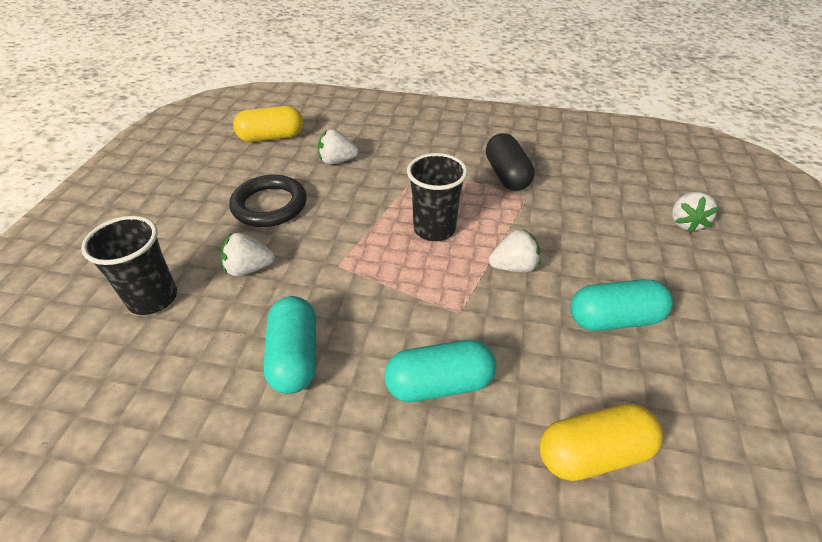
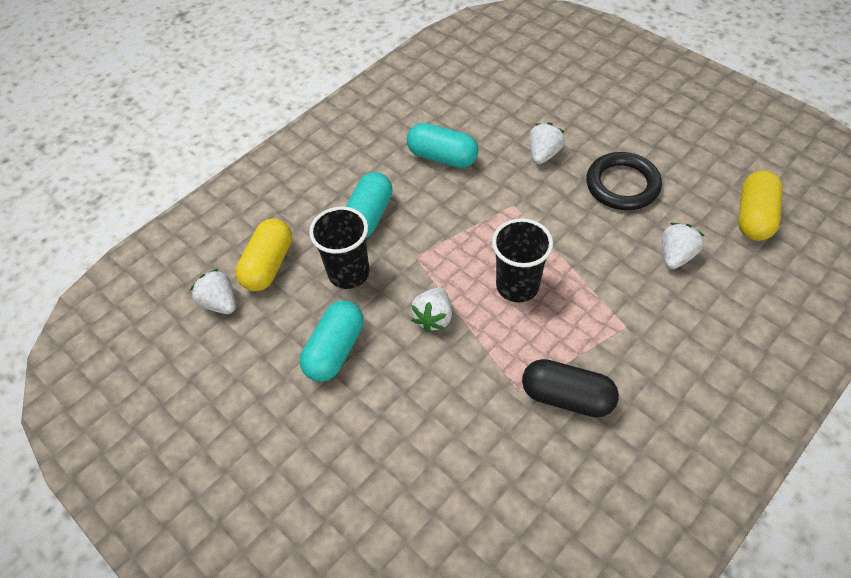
camera: 125 degrees right, 10 degrees up
black cup [81,216,177,315] -> black cup moved to [309,207,370,289]
white strawberry [672,192,719,233] -> white strawberry moved to [190,269,236,314]

